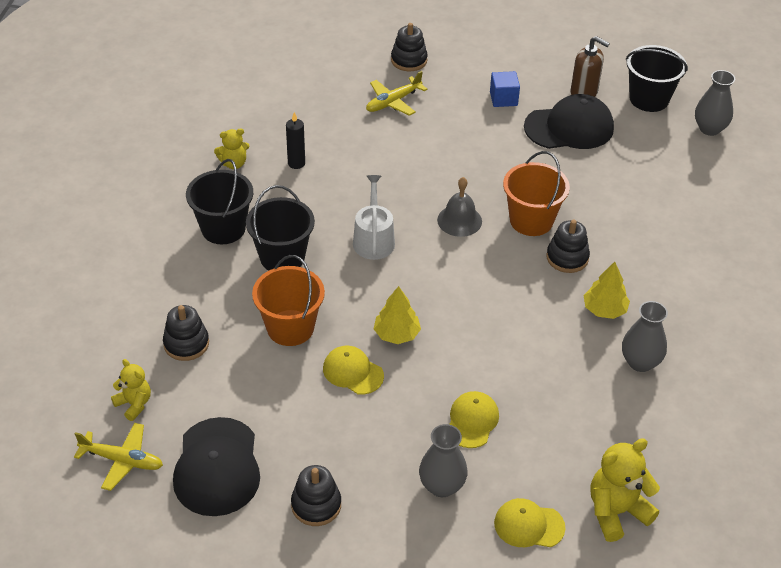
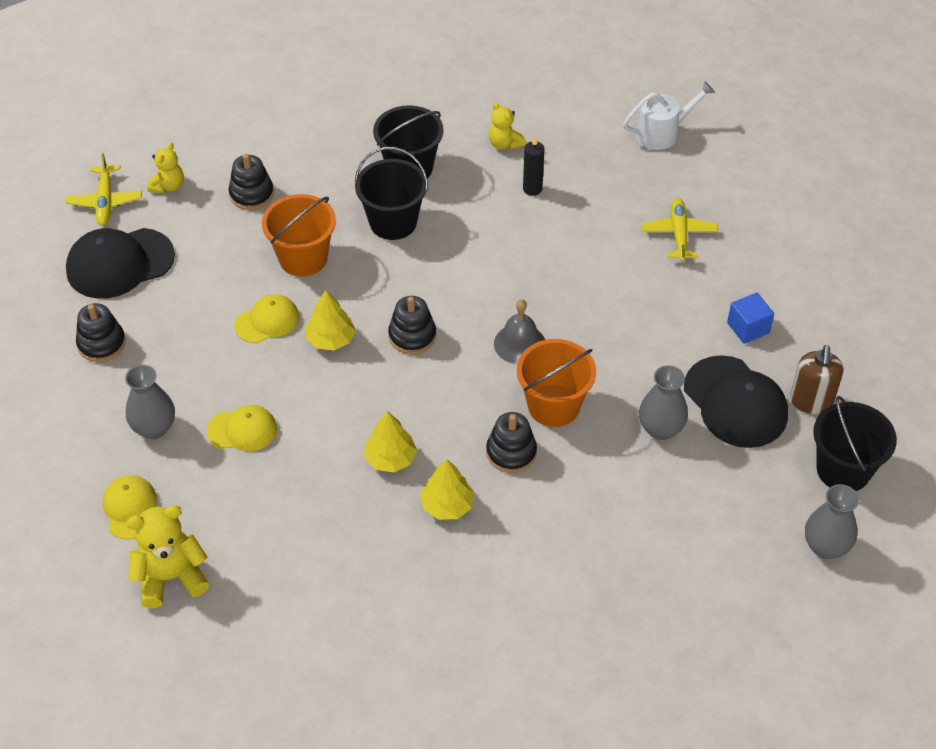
camera: 70 degrees right, 5 degrees up
yellow cap [323,346,384,395] -> yellow cap turned 45 degrees clockwise [234,294,299,343]
white watering can [353,175,395,260] -> white watering can moved to [623,81,715,150]
yellow plane [366,71,428,116] -> yellow plane turned 60 degrees clockwise [641,197,718,262]
black stacking toy [391,23,428,71] -> black stacking toy moved to [388,296,436,354]
yellow teddy bear [590,438,660,542] -> yellow teddy bear turned 60 degrees counterclockwise [126,505,209,609]
grey vase [622,301,668,372] -> grey vase moved to [639,365,688,440]
none -> yellow tree [364,411,417,472]

